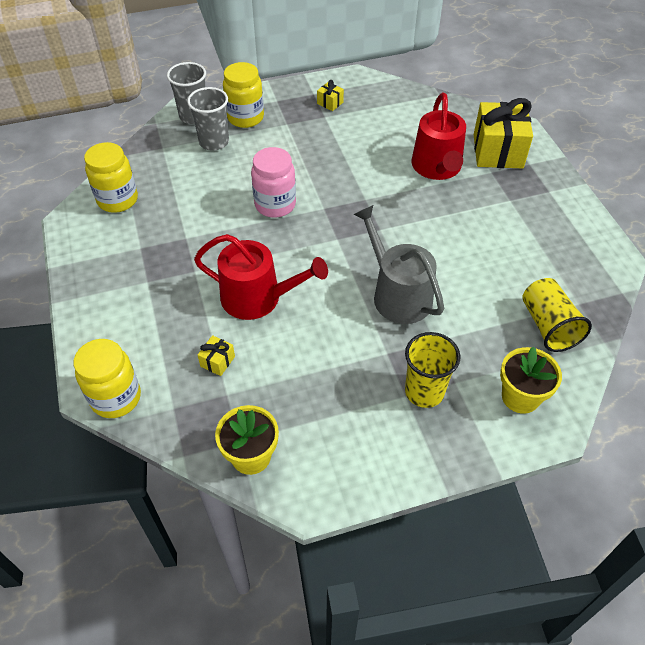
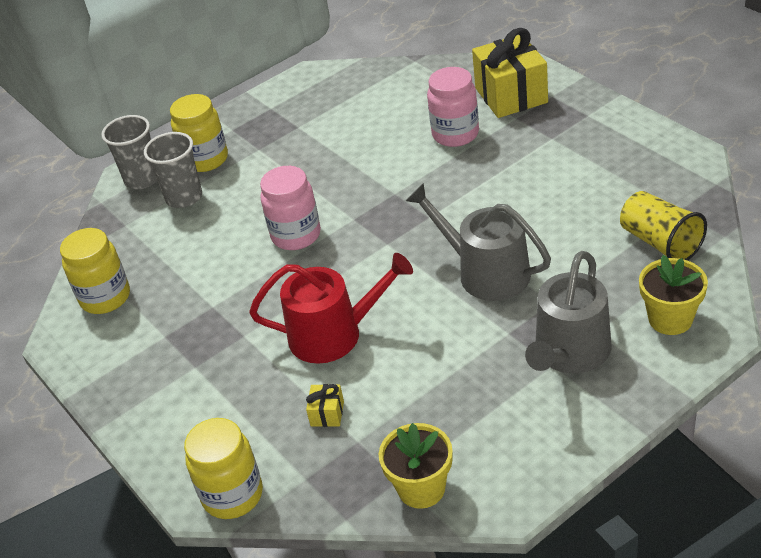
camera: 15 degrees left, 10 degrees down
yellow gift [317,80,344,111] -> none
yellow cup [405,332,461,408] -> grey watering can [525,251,612,373]
red watering can [412,93,466,180] -> pink jar [427,67,479,147]

